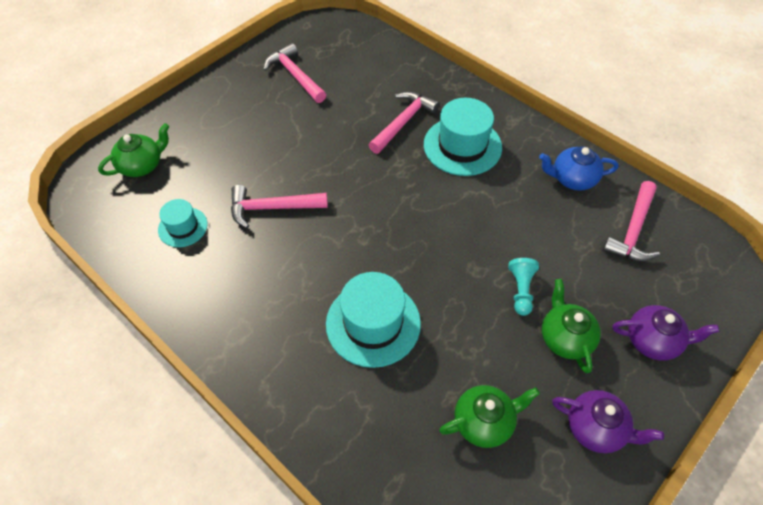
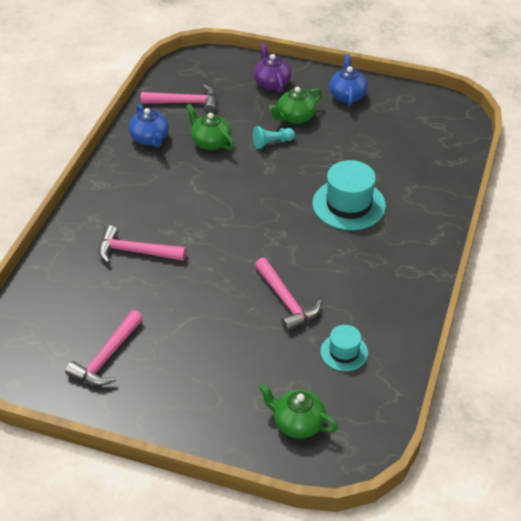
camera: 115 degrees left, 10 degrees down
turquoise hat [424,98,502,176] -> none
green teapot [439,385,540,448] -> green teapot moved to [186,104,234,150]
purple teapot [552,390,664,453] -> blue teapot [329,54,368,106]

